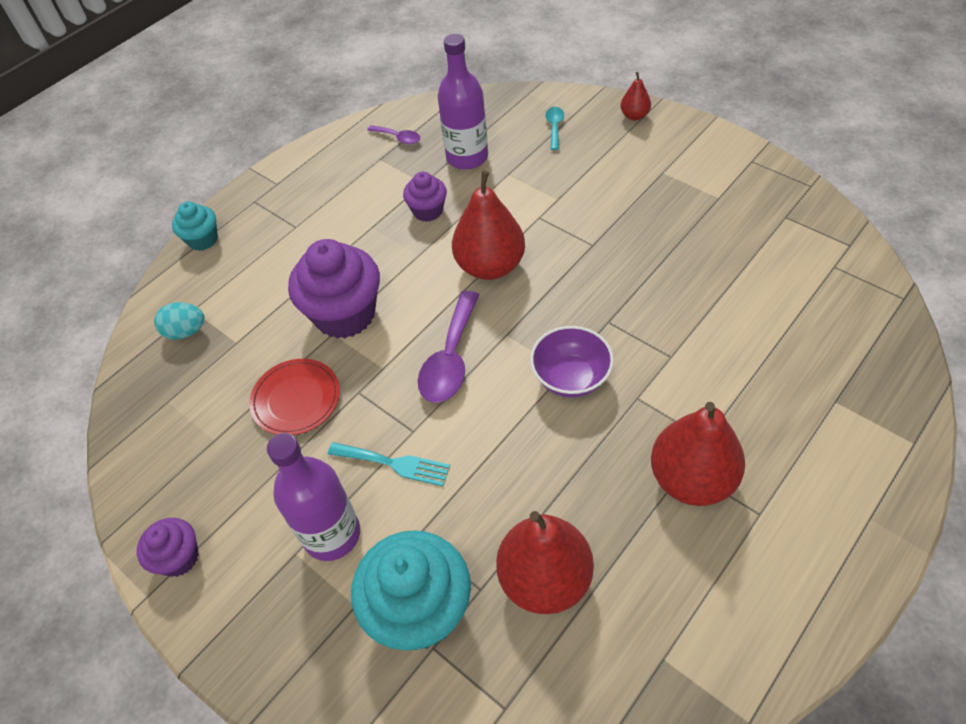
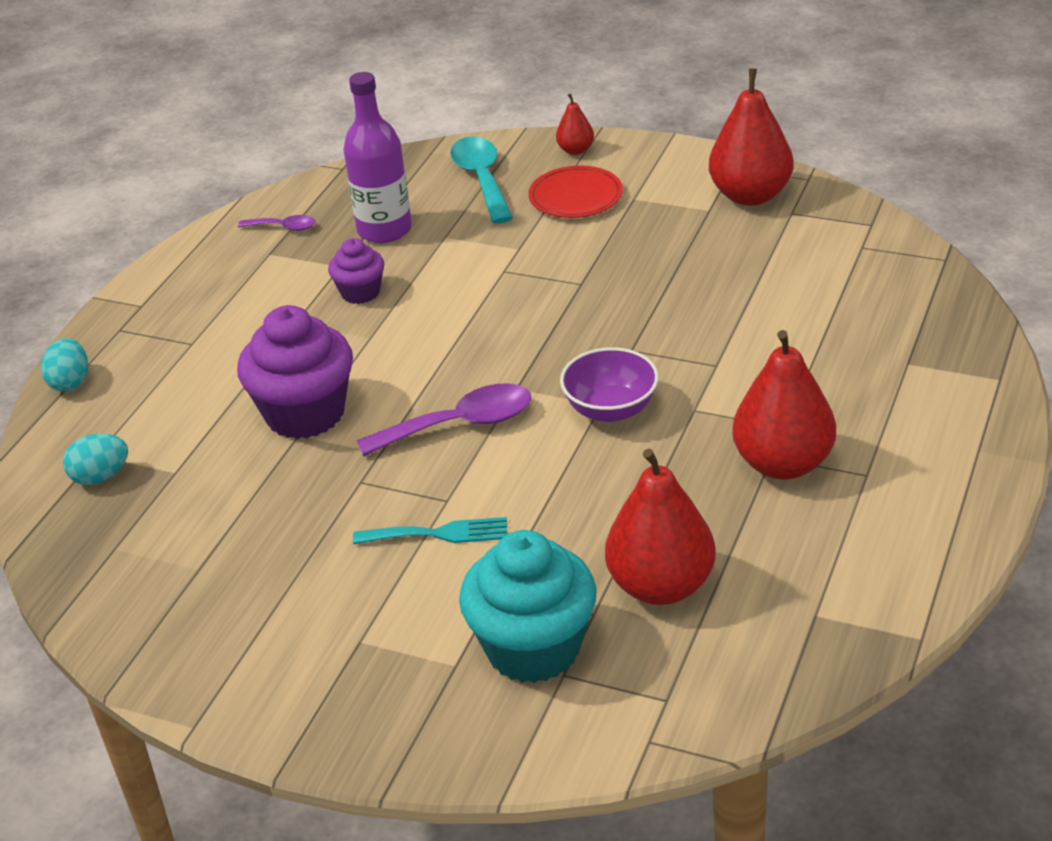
camera: 20 degrees left, 15 degrees down
purple cupcake [137,518,199,577] -> none
turquoise cupcake [172,202,218,251] -> turquoise egg [41,338,88,391]
red plate [249,359,340,435] -> red plate moved to [528,165,623,218]
purple bottle [267,433,360,561] -> none
purple spoon [418,291,479,403] -> purple spoon turned 105 degrees counterclockwise [357,383,531,456]
red pear [452,171,525,280] -> red pear moved to [709,68,793,206]
turquoise spoon [545,107,564,150] -> turquoise spoon [450,136,513,224], size x1.91

